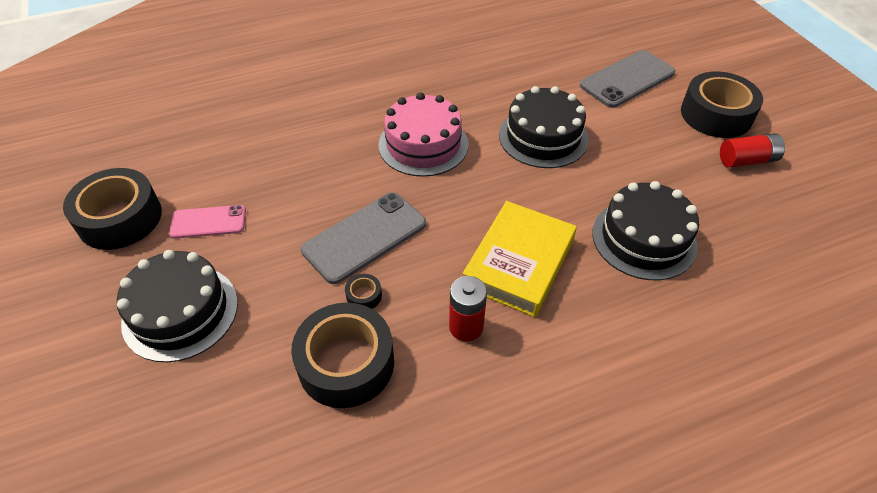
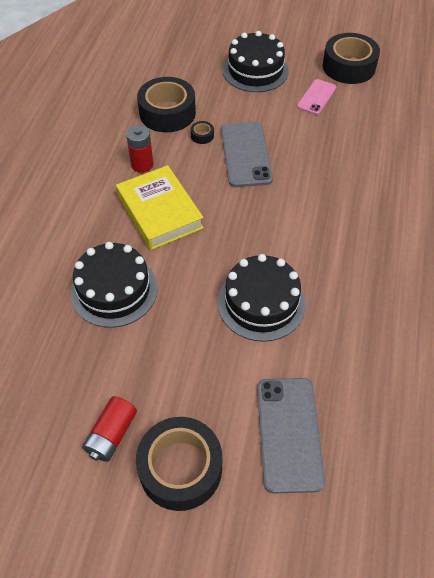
camera: 125 degrees right, 5 degrees up
pink cake [378,92,469,177] -> none

